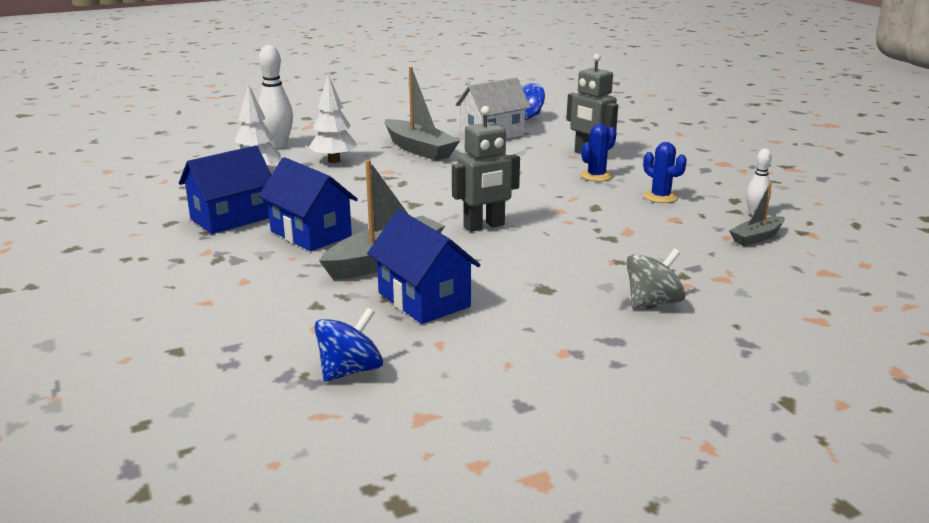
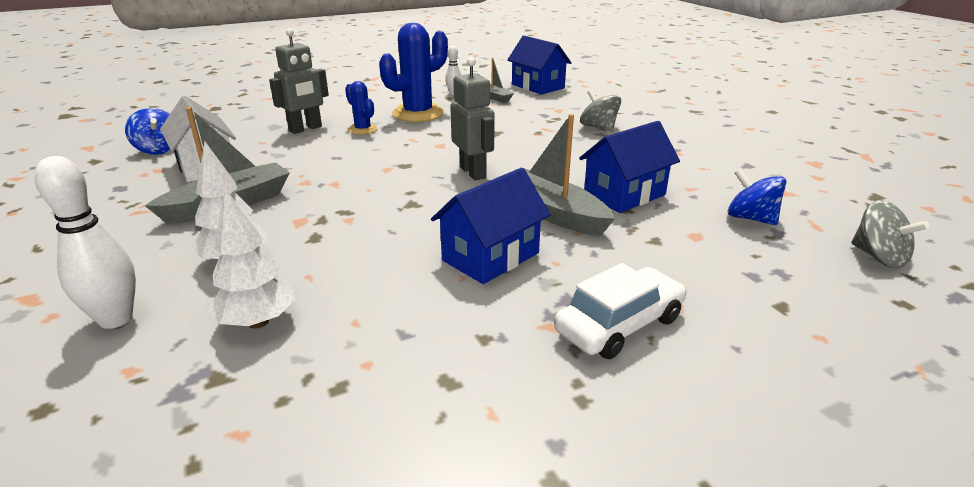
camera: 90 degrees left, 5 degrees up
blue house [179,145,271,234] -> blue house moved to [507,36,572,95]
blue cactus [643,142,687,203] -> blue cactus [379,23,448,122], size x1.91
none -> white car [554,263,686,359]
none -> grey spinning top [852,200,929,268]

